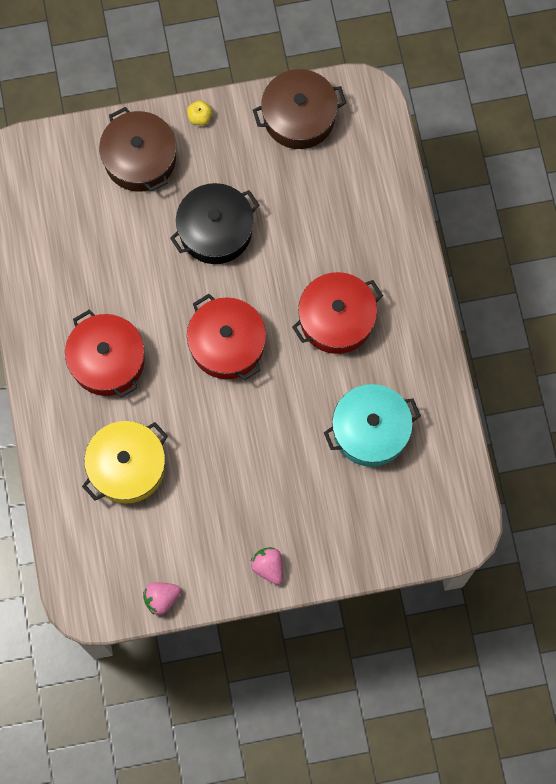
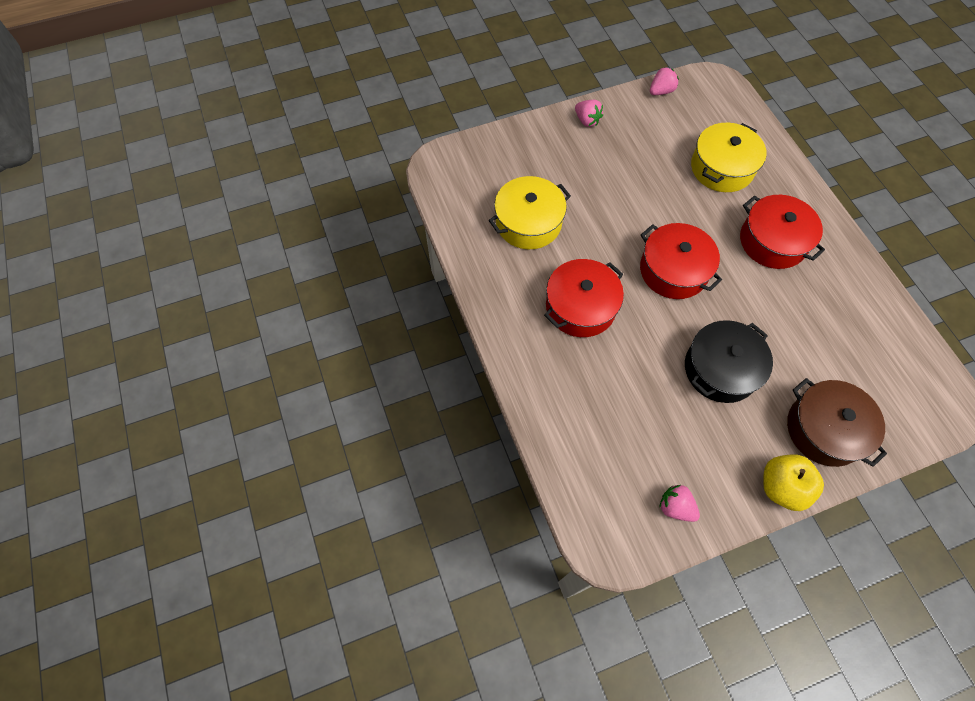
camera: 170 degrees right, 10 degrees down
yellow apple [187,100,212,125] -> yellow apple [763,454,824,511], size x1.94
brown pot [253,69,346,149] -> pink strawberry [659,485,700,522]
turquoise pot [324,384,421,467] -> yellow pot [489,176,571,249]

